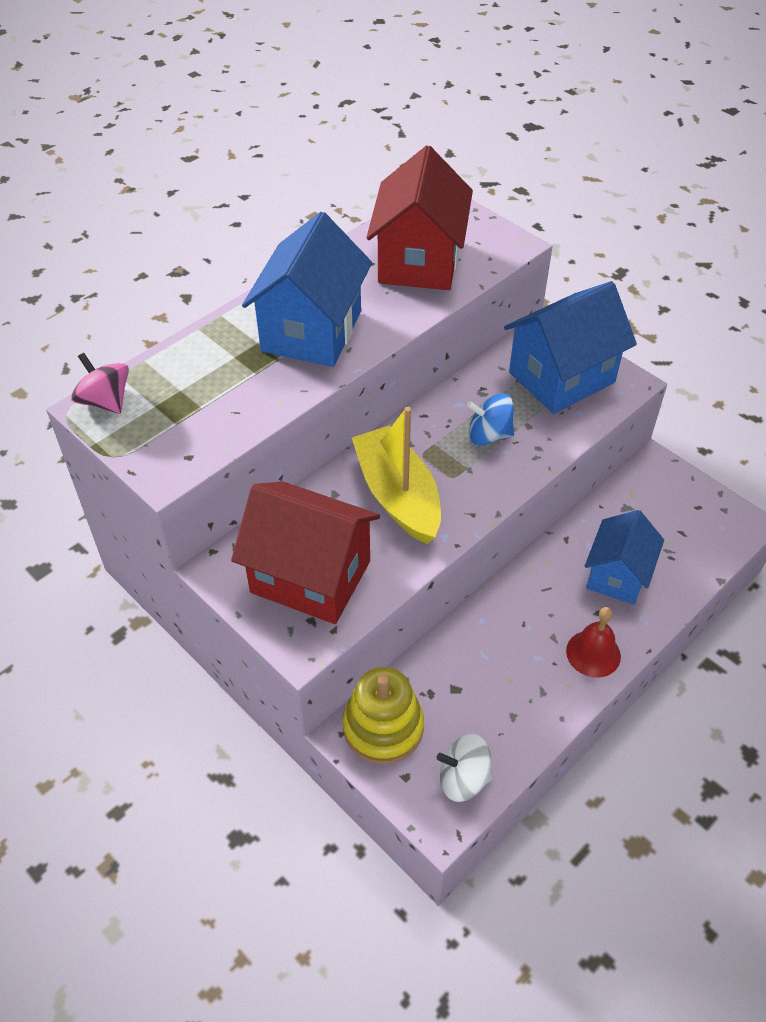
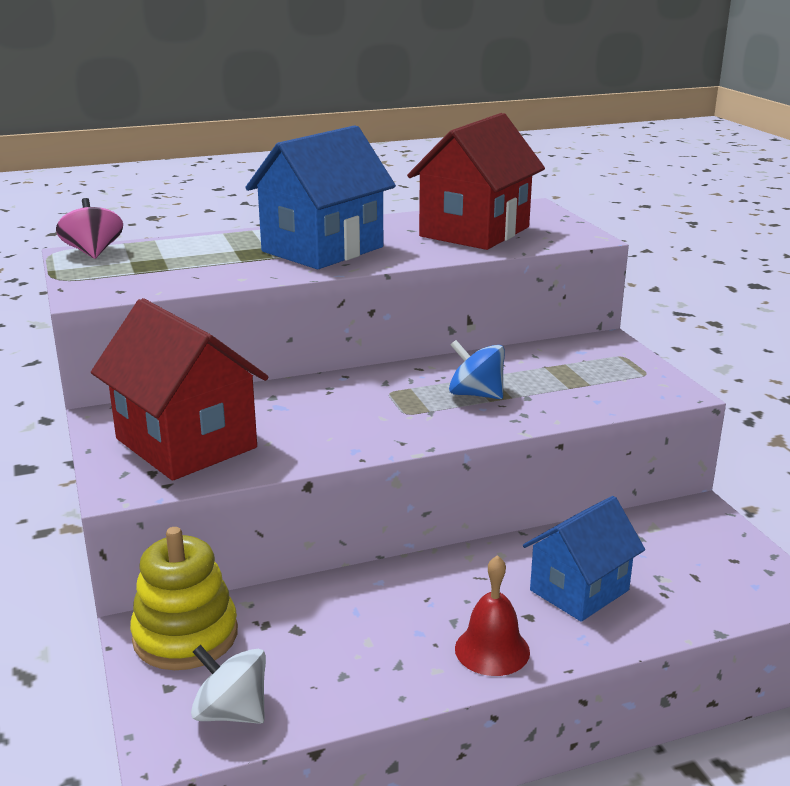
camera: 25 degrees right, 25 degrees down
yellow boat [352,407,441,544] -> none
blue house [504,281,637,414] -> none

